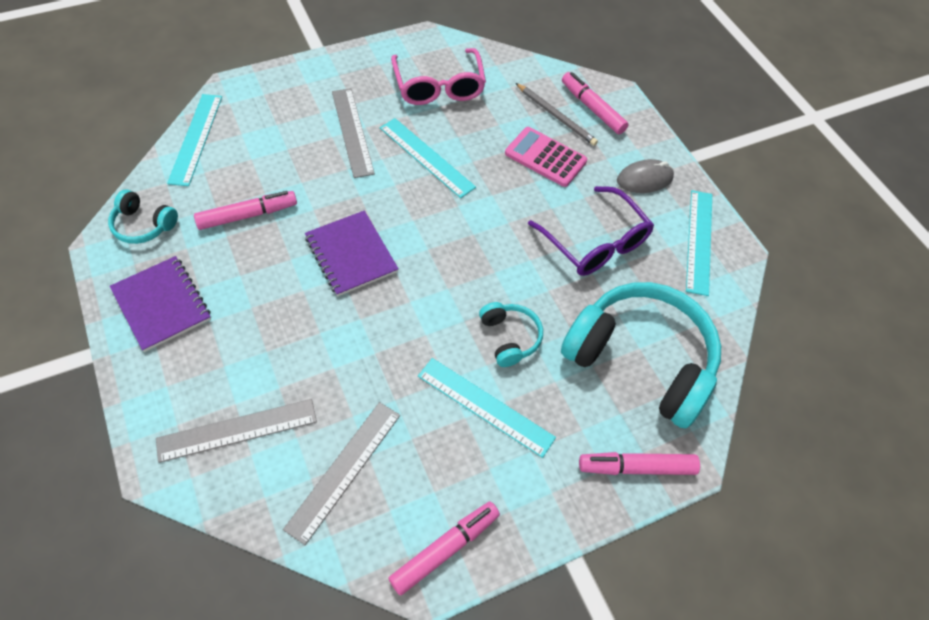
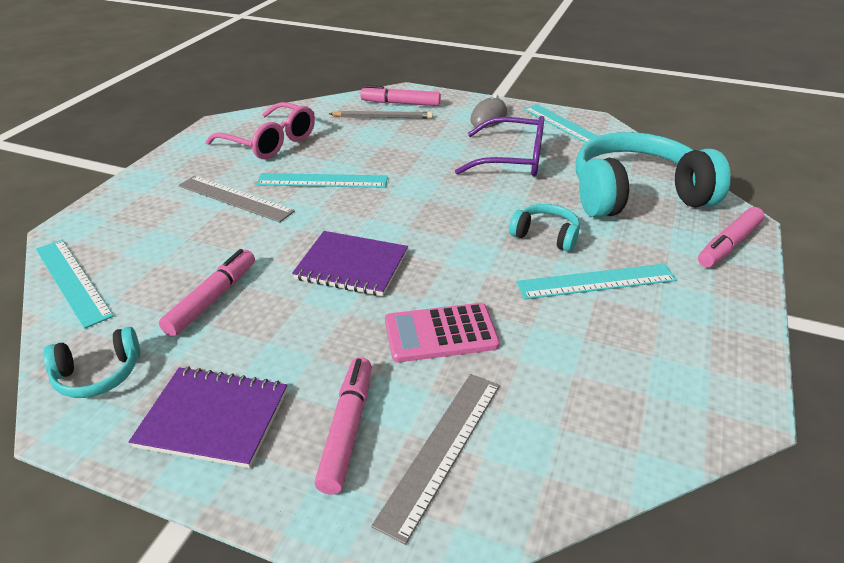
camera: 40 degrees left, 20 degrees down
grey ruler [283,402,400,545] -> none
pink marker [389,502,500,595] -> pink marker moved to [315,357,372,495]
pink calculator [505,127,587,187] -> pink calculator moved to [385,303,500,362]

